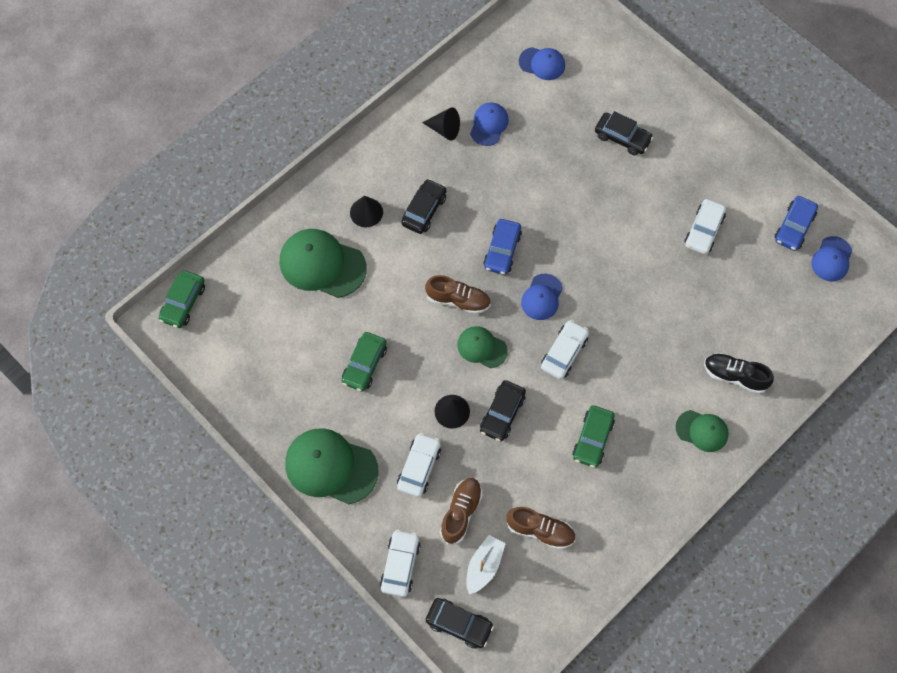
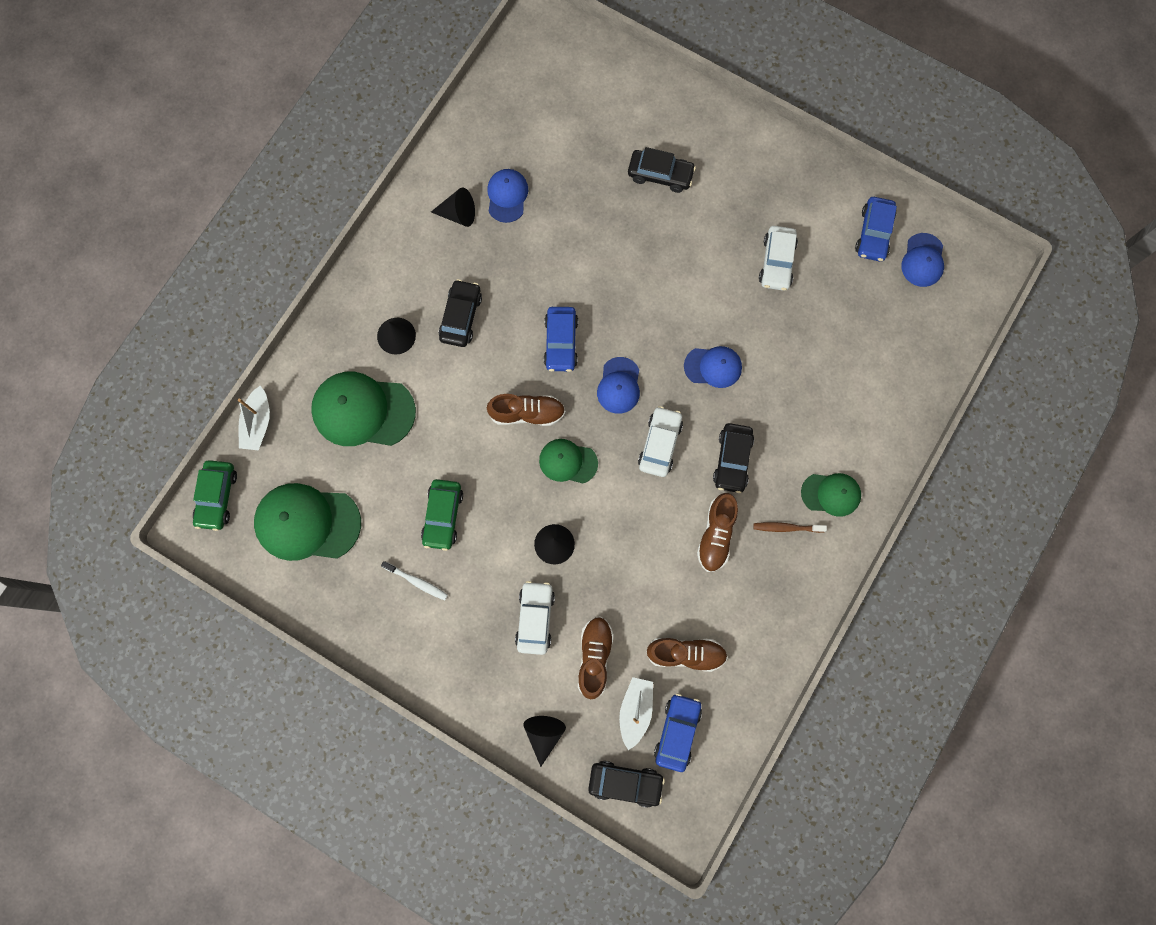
camera: 15 degrees left, 10 degrees up
green cap [285,428,379,504] -> green cap moved to [254,483,361,561]
white car [380,530,421,597] -> black cone [523,716,566,767]
black car [480,380,526,441] -> black car moved to [713,423,754,493]
blue cap [519,47,565,80] -> blue cap moved to [684,346,742,388]
green car [572,405,615,468] -> brown shoe [697,493,738,572]
black shoe [704,353,774,394] -> none
none -> white boat [238,386,270,451]
none -> white toothbrush [381,561,448,600]
none -> blue car [654,693,702,772]
none -> brown toothbrush [754,522,827,533]

